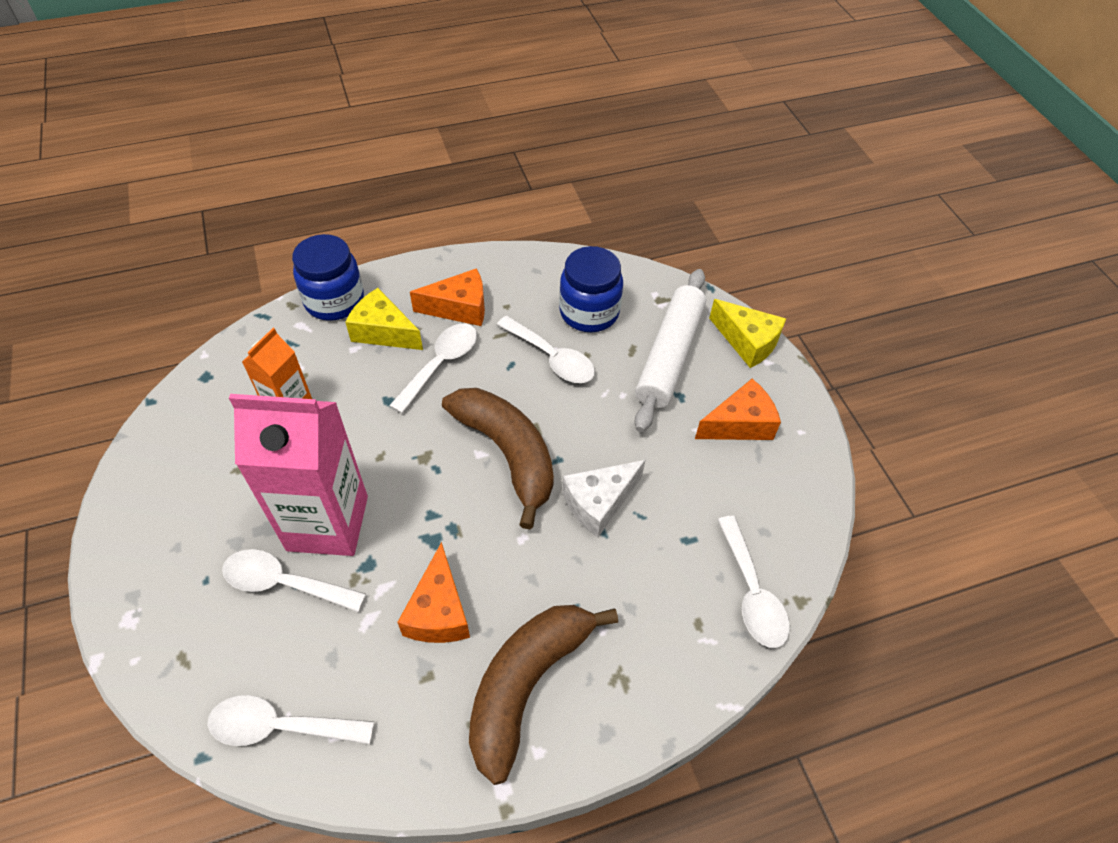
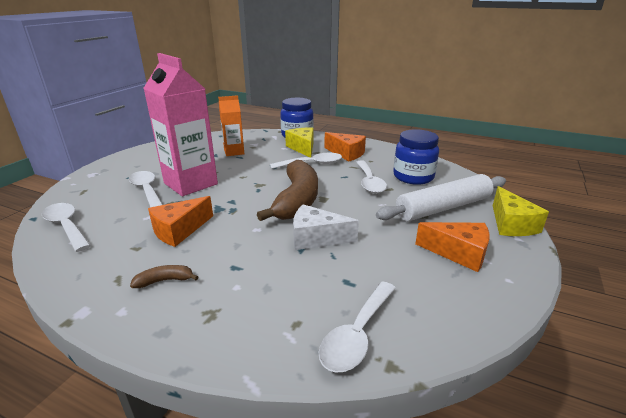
camera: 45 degrees right, 25 degrees down
brown banana [469,605,618,785] -> brown banana [130,265,198,288], size x0.41

